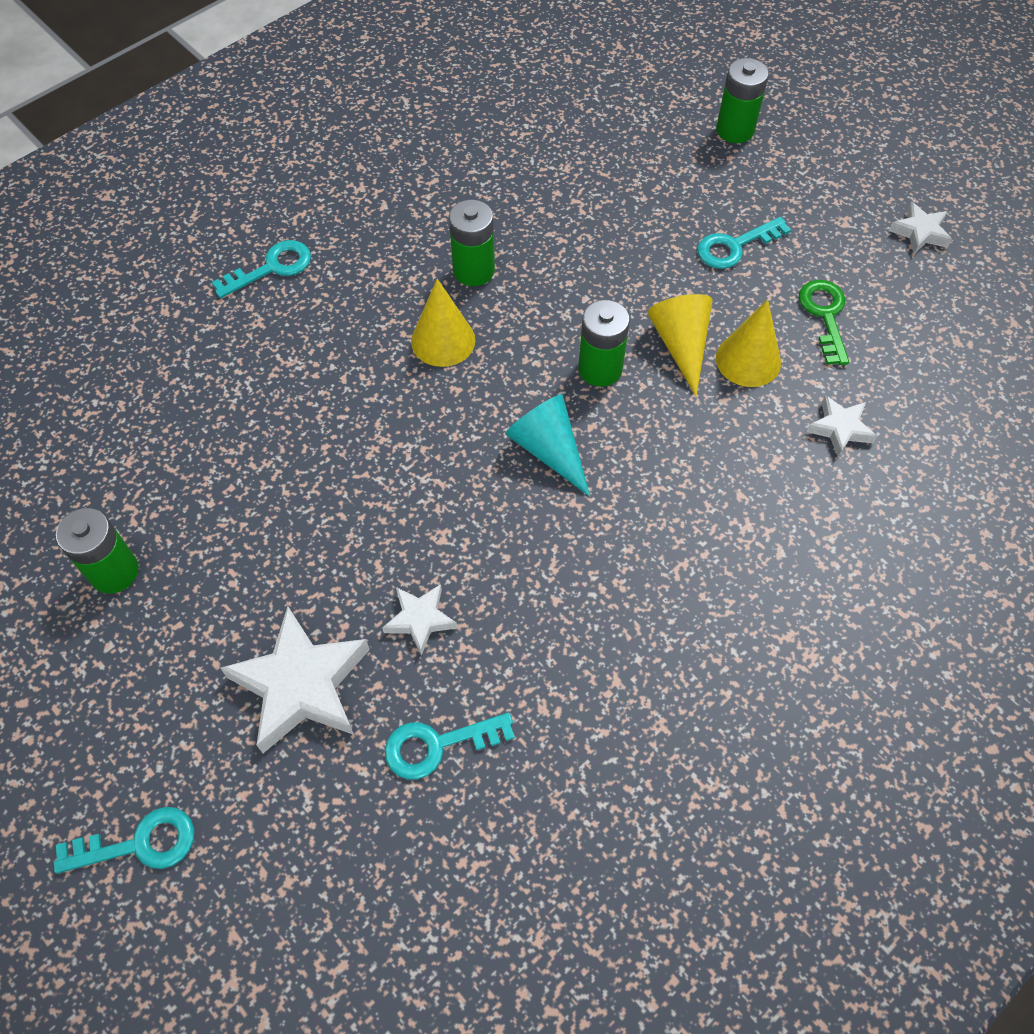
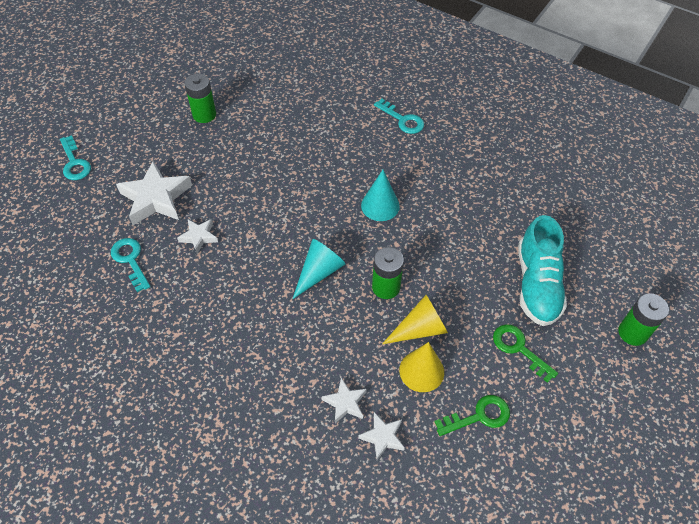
camera: 75 degrees right, 5 degrees down
yellow cone [411,279,475,367] -> turquoise cone [361,170,400,221]
green battery [449,199,495,286] -> none
turquoise key [697,217,791,269] -> green key [493,324,558,383]
white star [889,202,952,254] -> white star moved to [322,378,367,423]
none -> turquoise shoe [518,215,567,326]

